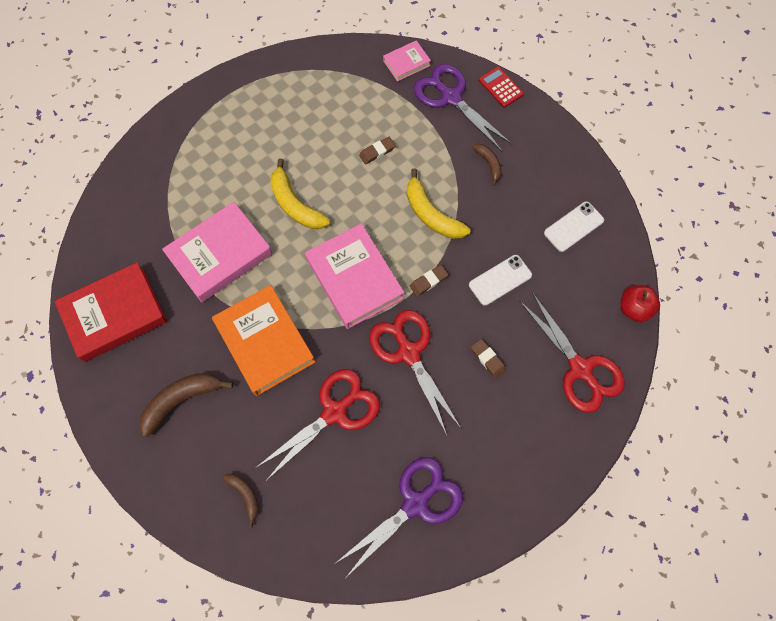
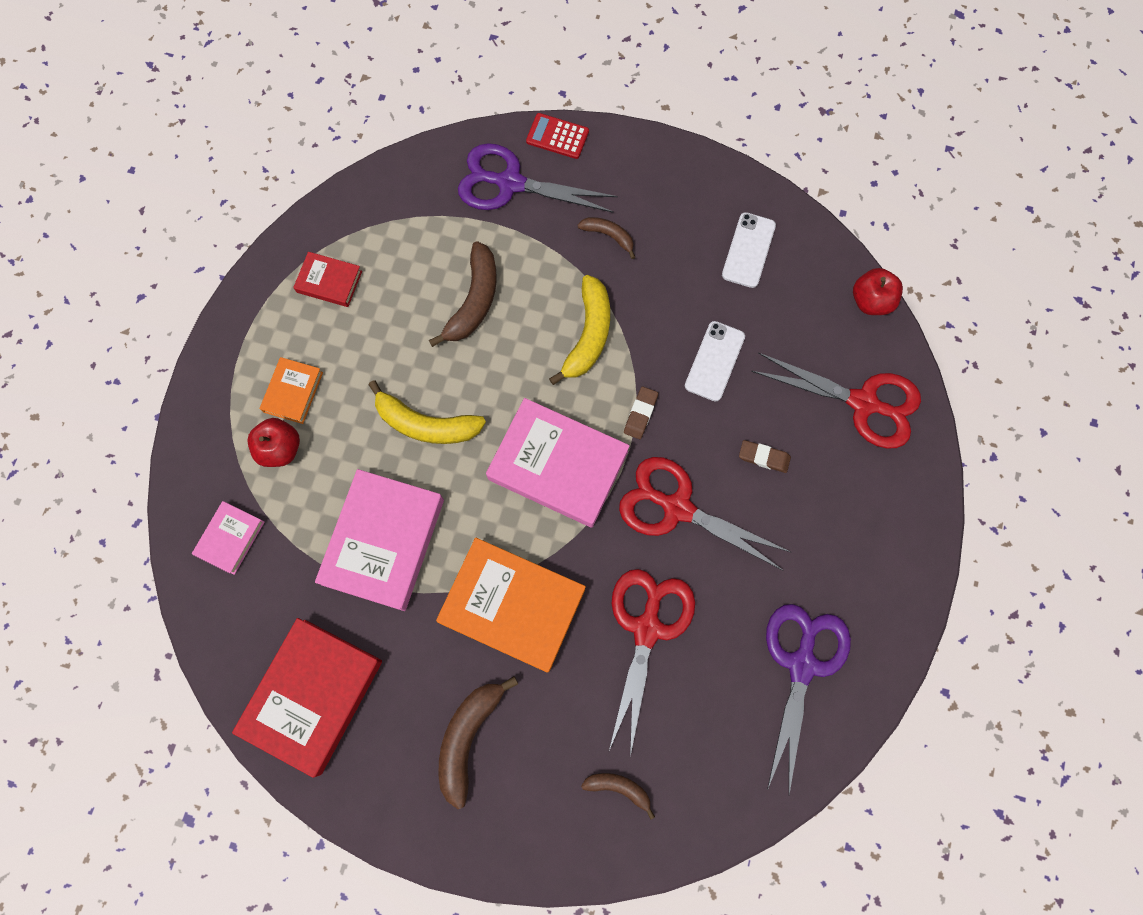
camera: 35 degrees left, 5 degrees up
brown eraser [359,137,396,164] -> brown banana [429,241,497,347]
pink book [383,40,431,82] -> pink book moved to [192,501,265,575]
yellow banana [407,169,471,239] -> yellow banana turned 90 degrees counterclockwise [549,275,610,385]
none -> red apple [247,418,300,467]
none -> orange book [260,357,323,424]
none -> red book [293,252,362,307]

